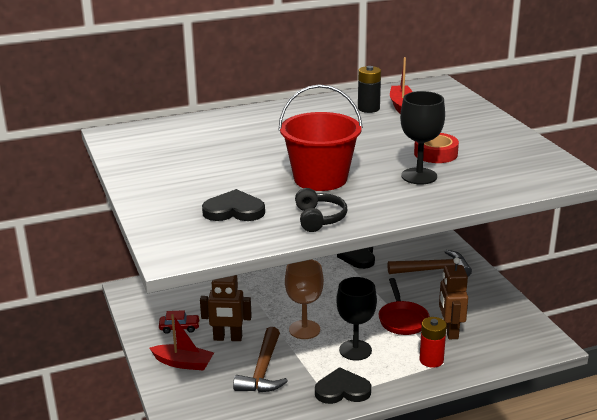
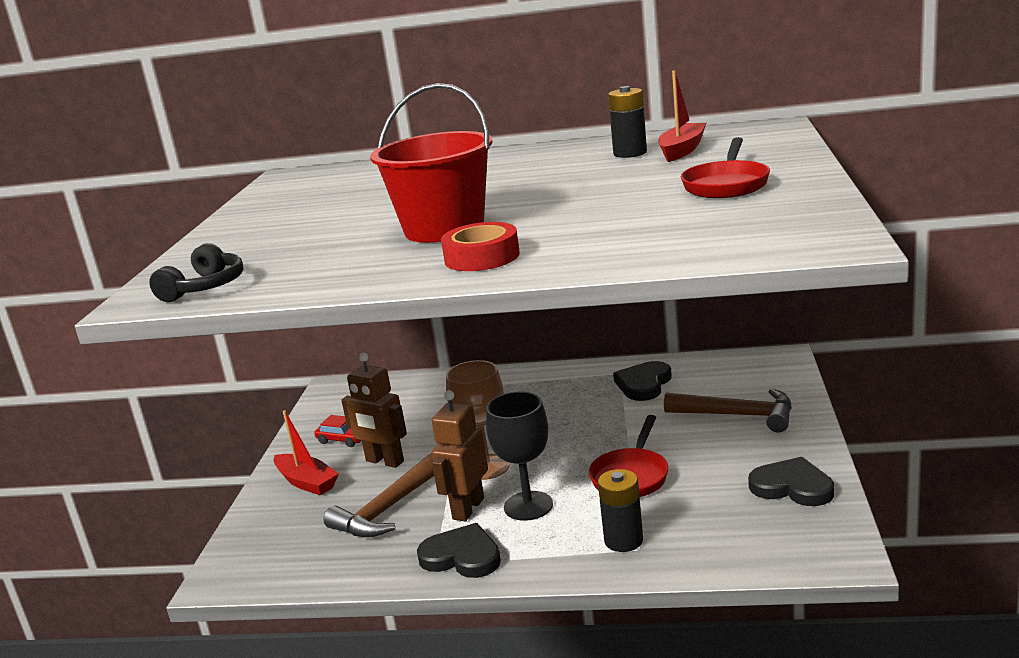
camera: 30 degrees right, 5 degrees down
black heart [202,189,265,221] -> black heart moved to [748,457,834,506]
black headphones [295,188,347,232] -> black headphones moved to [149,243,243,302]
black goblet [400,91,445,185] -> none
red tape [414,133,459,163] -> red tape moved to [441,222,520,271]
red battery [419,317,447,368] -> black battery [598,469,643,552]
brown robot [439,257,468,340] -> brown robot moved to [432,390,488,521]
none -> red pan [681,137,770,198]

